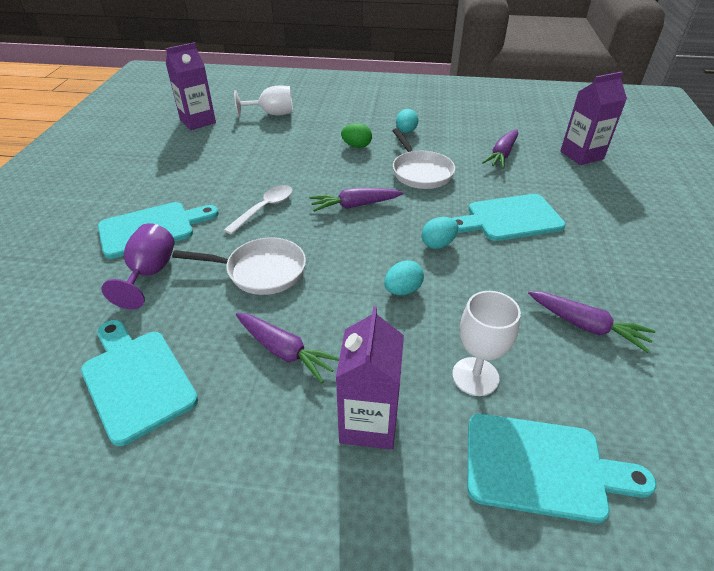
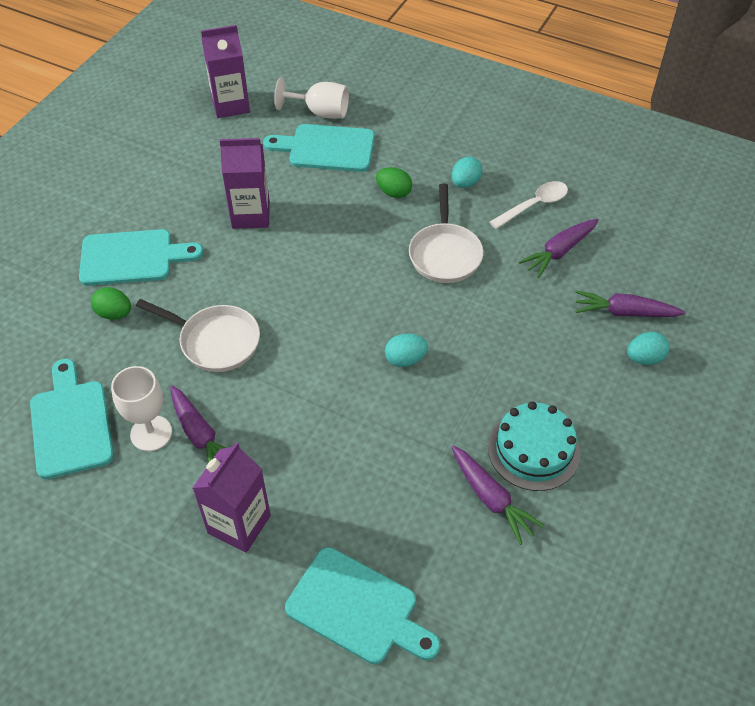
camera: 20 degrees right, 10 degrees up
purple goblet [101,223,175,309] -> green egg [91,287,131,320]
white spoon [224,185,292,235] -> white spoon moved to [490,181,568,229]
purple carrot [309,188,403,212] -> purple carrot moved to [575,291,686,317]
turquoise egg [384,260,424,295] -> turquoise egg moved to [627,332,670,365]
turquoise cutting board [452,194,566,241] -> turquoise cutting board moved to [263,124,375,172]
white goblet [452,291,521,396] -> white goblet moved to [111,366,172,451]
purple carton [560,72,627,165] -> purple carton moved to [220,138,270,229]
none -> turquoise cake [488,402,581,491]

